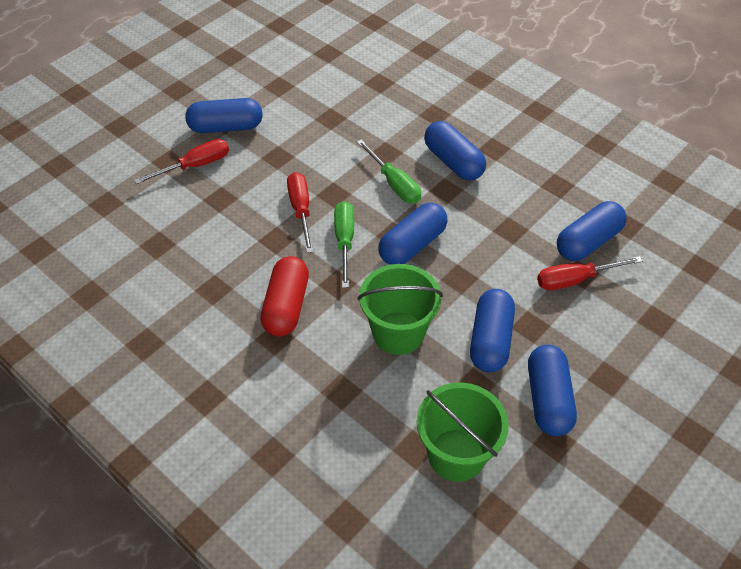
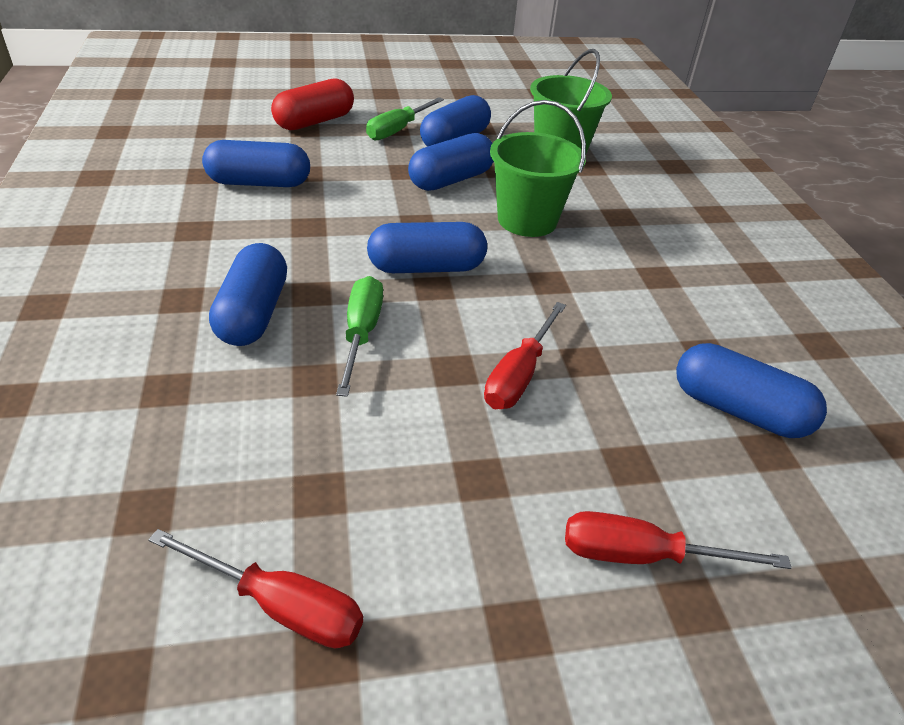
camera: 145 degrees left, 10 degrees down
blue capsule [185,98,263,133] -> blue capsule moved to [676,343,827,438]
red capsule [260,256,309,337] -> red capsule moved to [271,78,354,130]
green screwdriver [334,201,354,288] -> green screwdriver moved to [366,97,444,140]
red screwdriver [537,256,643,290] -> red screwdriver moved to [148,529,363,648]

